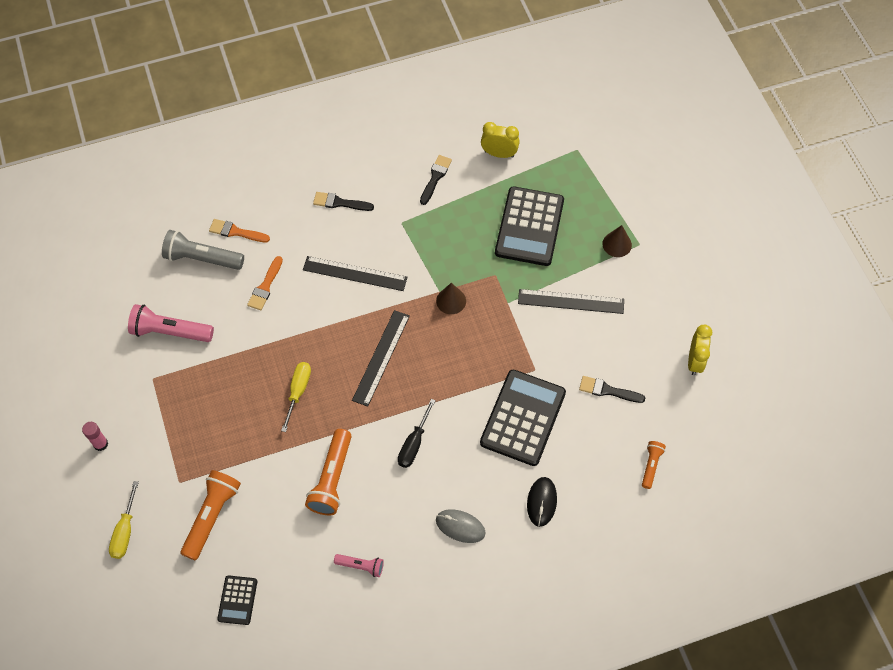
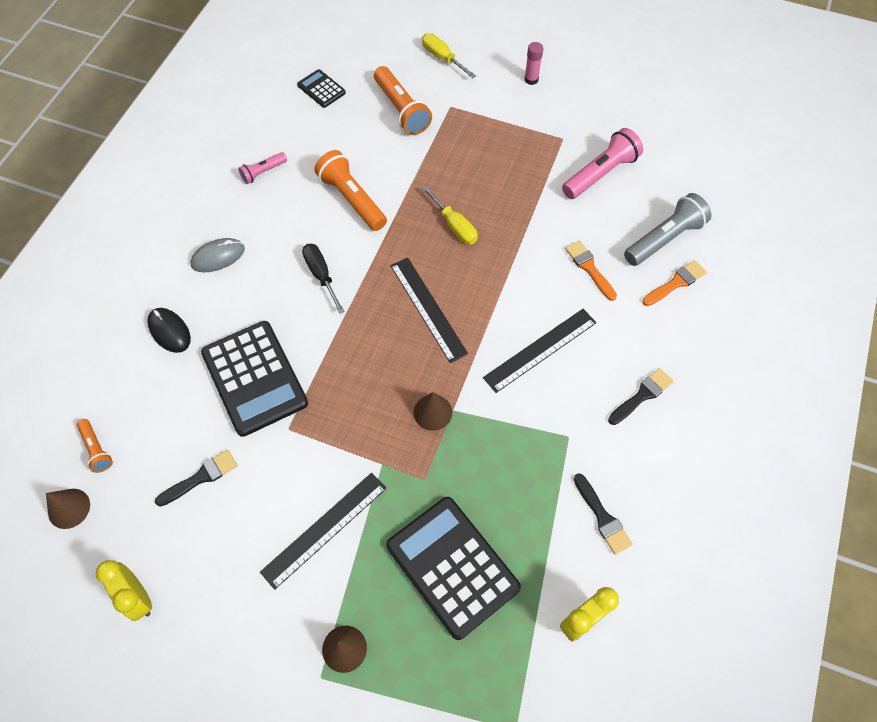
camera: 130 degrees right, 0 degrees up
none -> brown cone [46,489,90,529]

